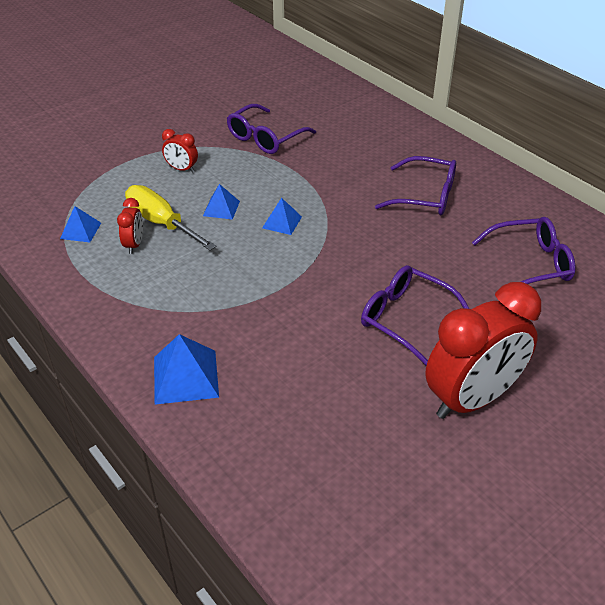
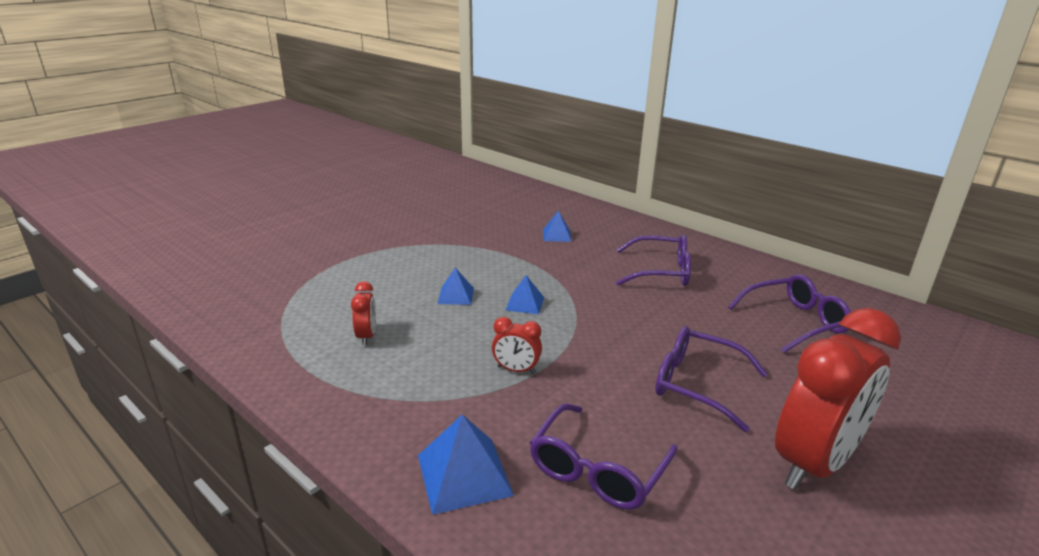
camera: 10 degrees left, 15 degrees down
blue pyramid [60,206,101,242] -> blue pyramid moved to [543,211,572,242]
yellow screwdriver [125,185,216,250] -> none
red clock [162,129,198,173] -> red clock moved to [492,317,542,373]
purple glasses [227,104,316,154] -> purple glasses moved to [530,403,678,510]

